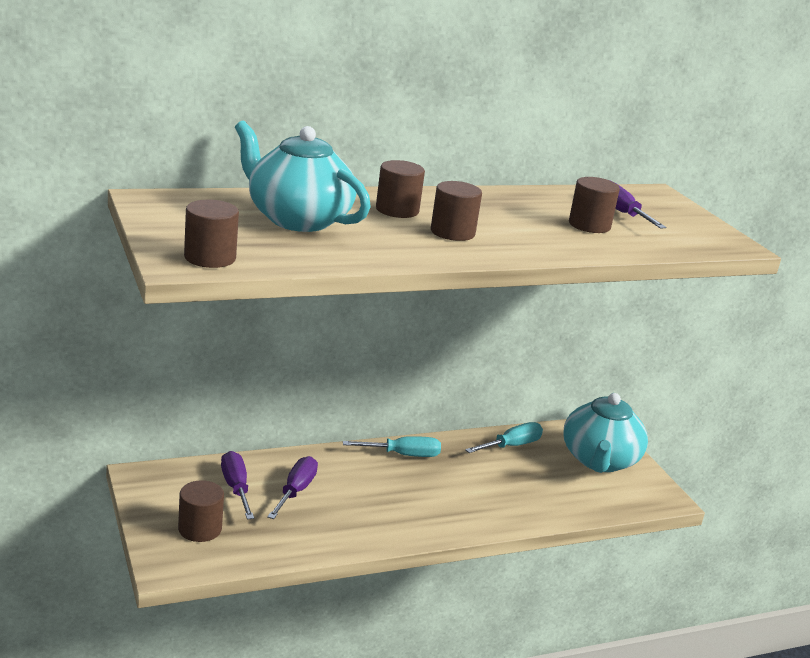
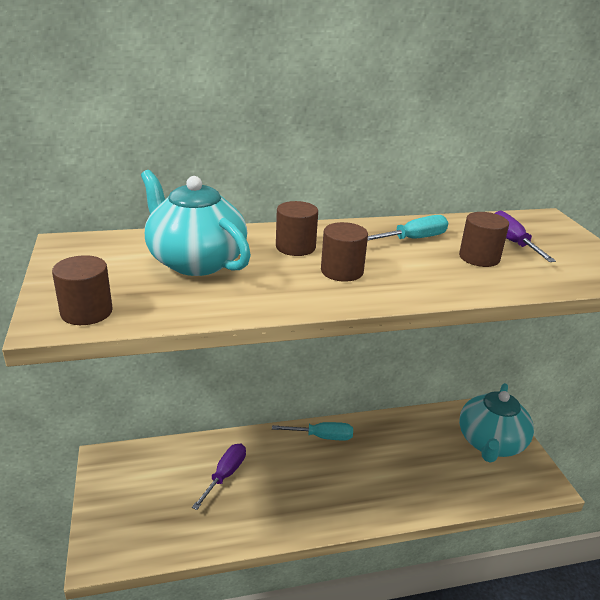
camera: 10 degrees right, 5 degrees up
brown cylinder [178,480,224,542] -> none
purple screwdriver [221,451,254,519] -> none
turquoise screwdriver [465,422,543,453] -> turquoise screwdriver moved to [367,215,448,241]

